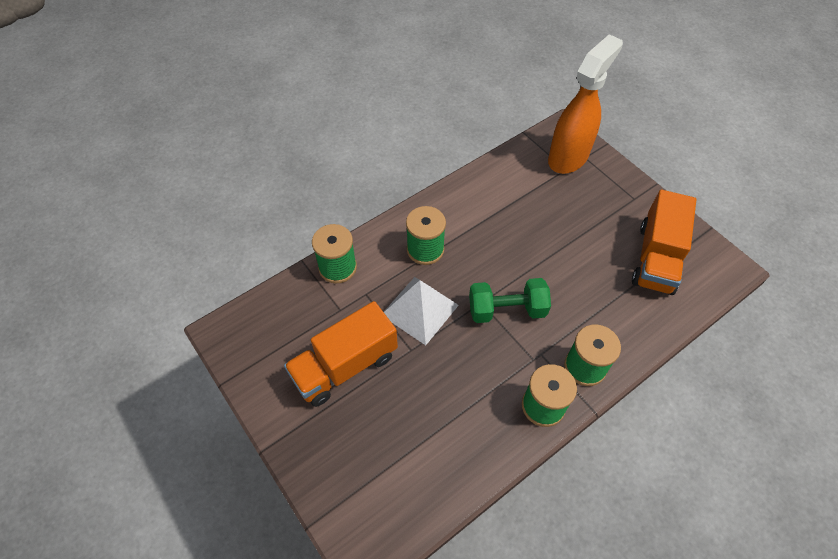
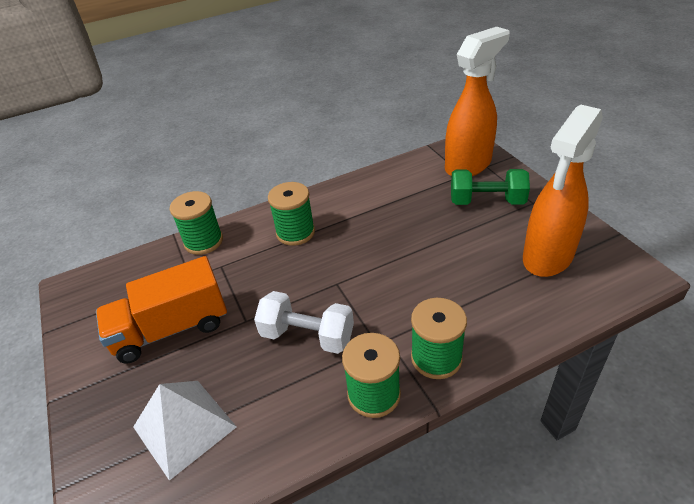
camera: 15 degrees right, 15 degrees down
white pyramid [384,277,459,345] -> white pyramid moved to [133,381,237,481]
green dumbbell [469,278,551,323] -> green dumbbell moved to [451,169,530,205]
orange truck [632,190,697,295] -> orange spray bottle [523,104,603,277]
none -> white dumbbell [254,291,354,354]

